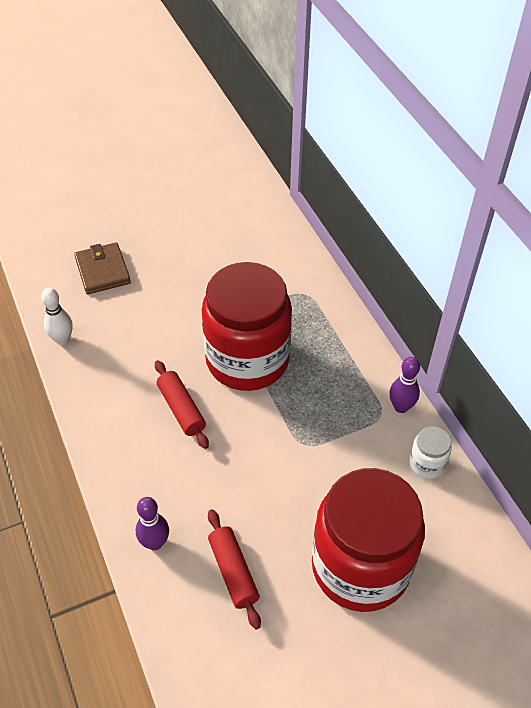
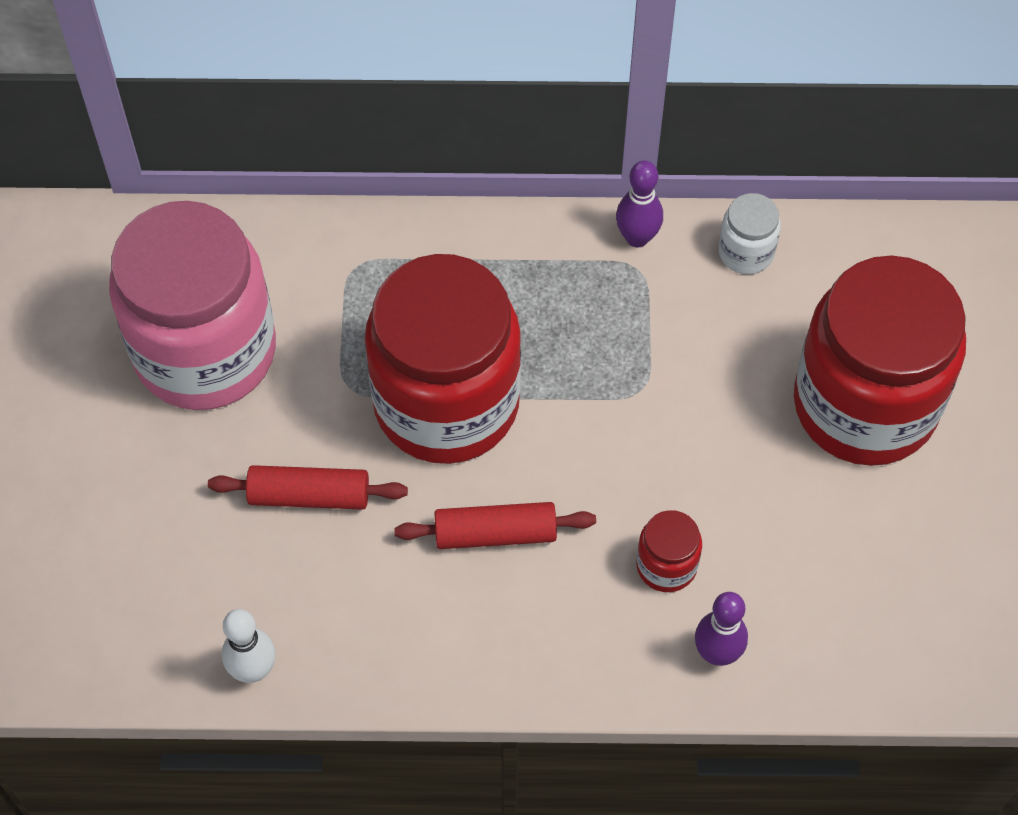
camera: 65 degrees left, 10 degrees up
brown wallet [74,242,131,294] -> none
red rolling pin [208,509,261,629] -> red rolling pin moved to [208,465,408,510]
none -> pink jar [109,201,276,410]
none -> red jar [636,510,702,592]

